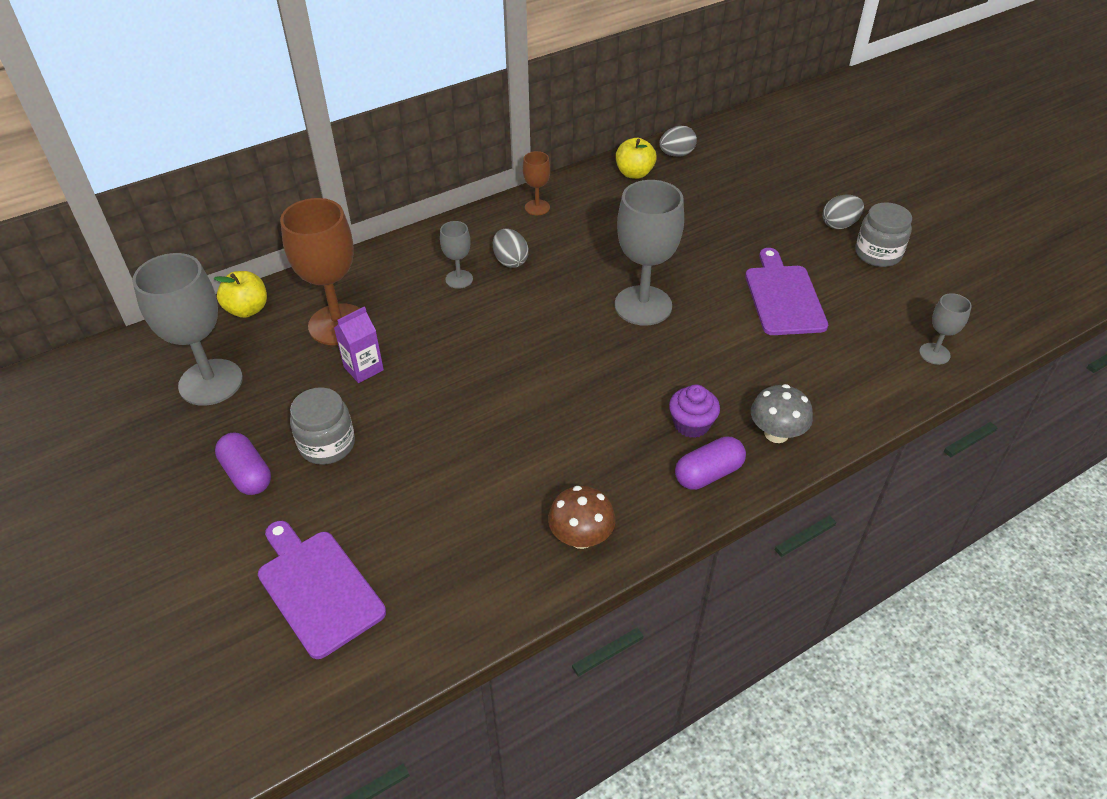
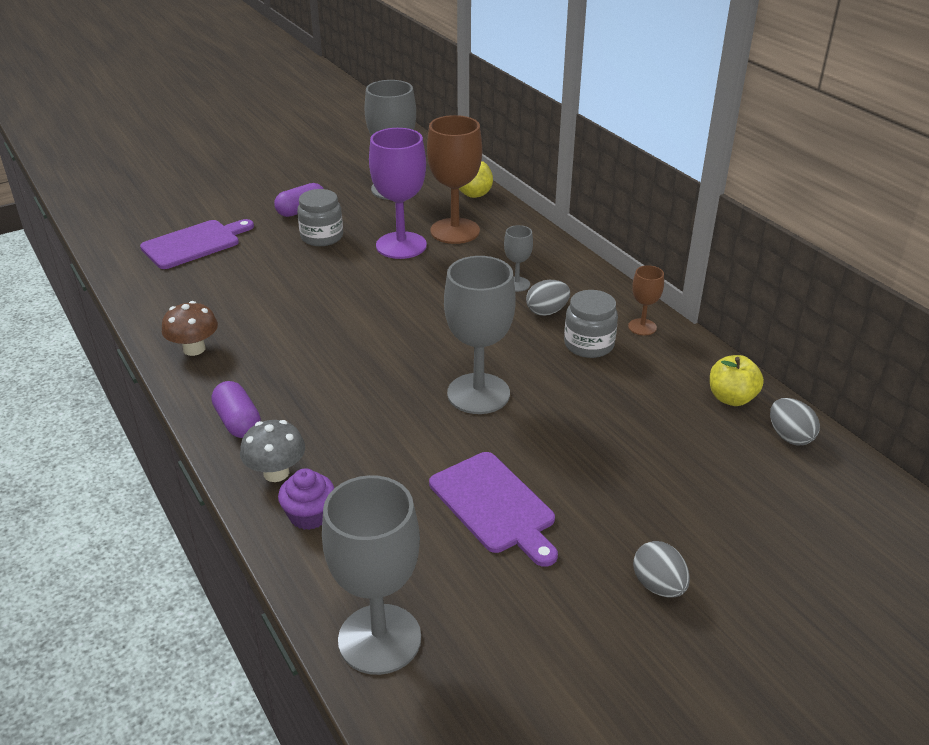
camera: 90 degrees right, 10 degrees down
purple carton [334,307,384,383] -> purple goblet [369,128,427,259]
purple cupcake [669,385,720,438] -> purple cupcake moved to [278,468,335,530]
purple cutting board [745,248,828,335] -> purple cutting board turned 60 degrees clockwise [429,452,558,567]
grey jar [855,202,912,267] -> grey jar moved to [564,290,618,358]
grey goblet [919,293,972,365] -> grey goblet [322,475,421,675], size x2.03

